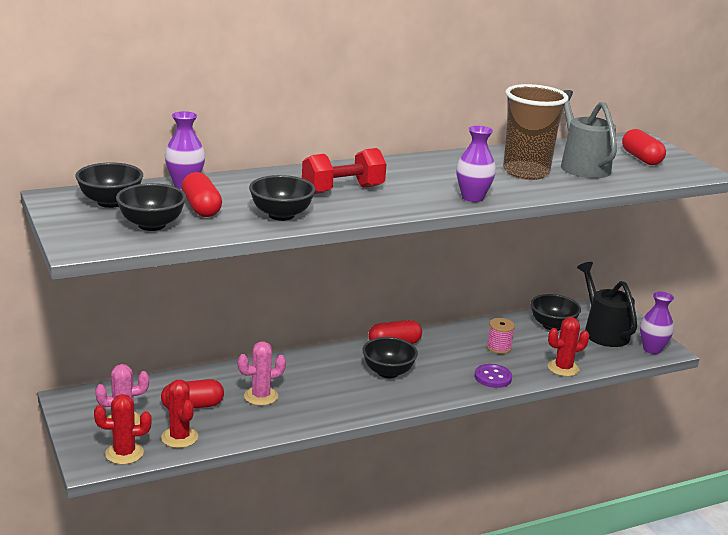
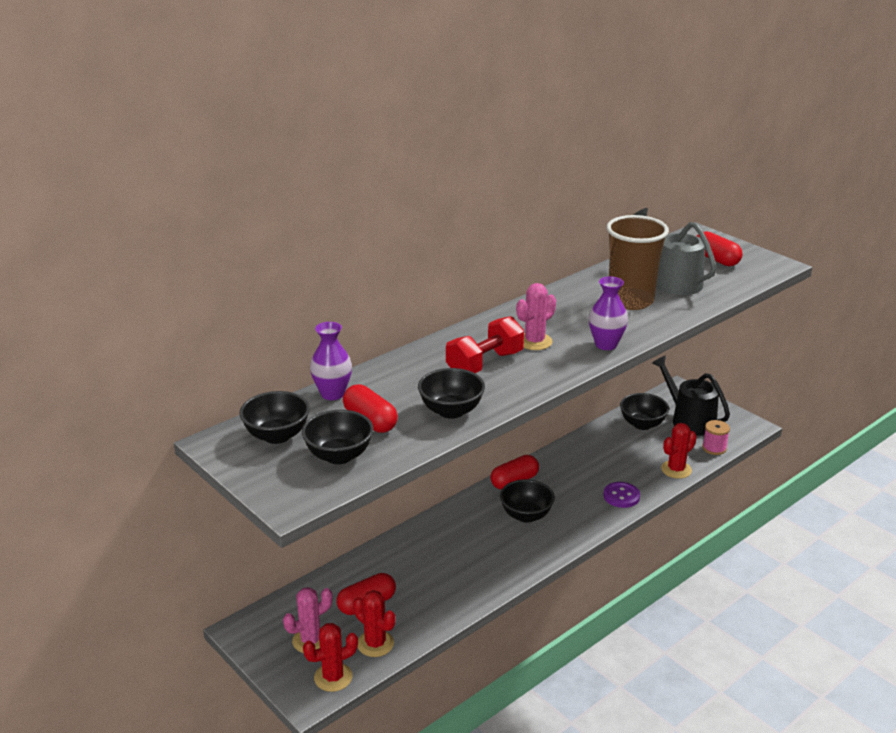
camera: 15 degrees left, 5 degrees up
pink cactus [238,341,286,406] -> pink cactus moved to [516,283,556,350]
pink spool [487,318,515,354] -> pink spool moved to [702,420,730,455]
purple vase [640,292,674,354] -> none

